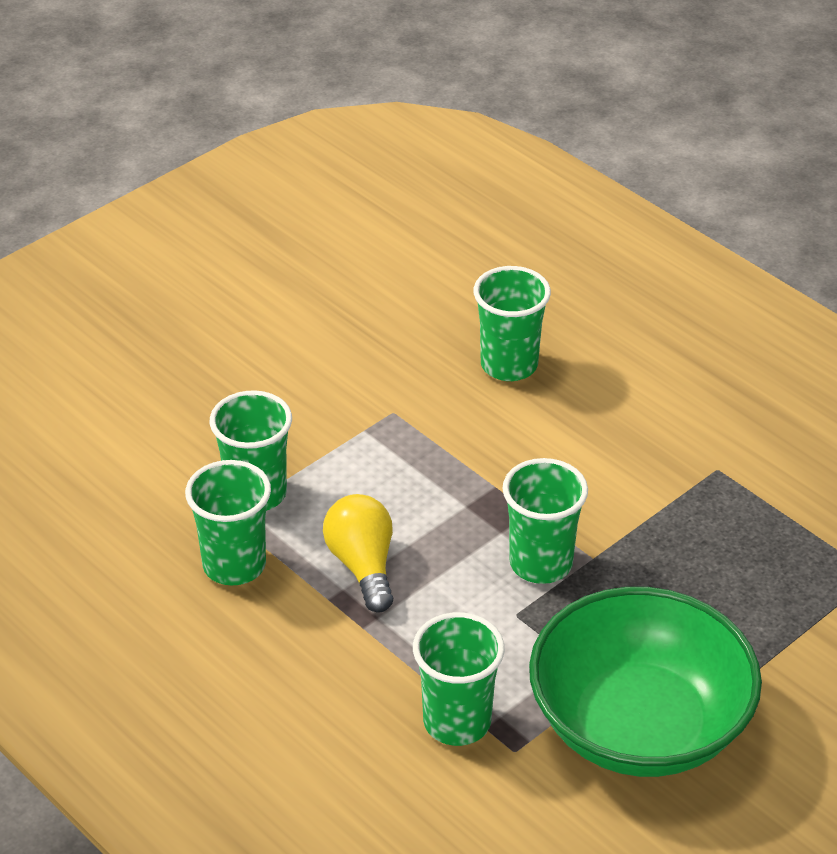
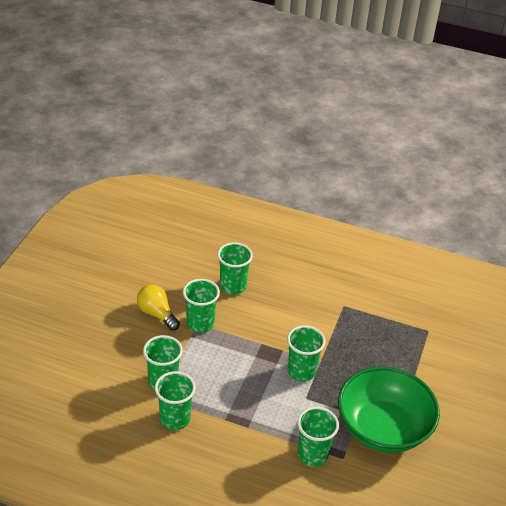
camera: 30 degrees left, 0 degrees up
yellow light bulb [323,494,393,613] -> yellow light bulb moved to [137,284,180,331]
none -> green cup [183,279,220,333]

